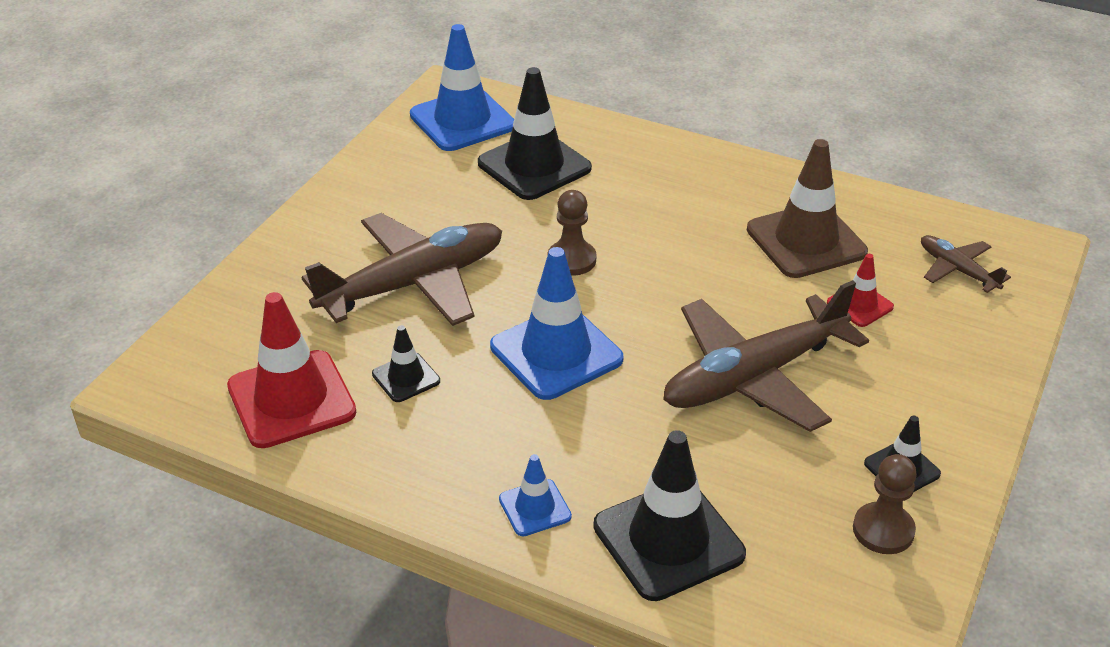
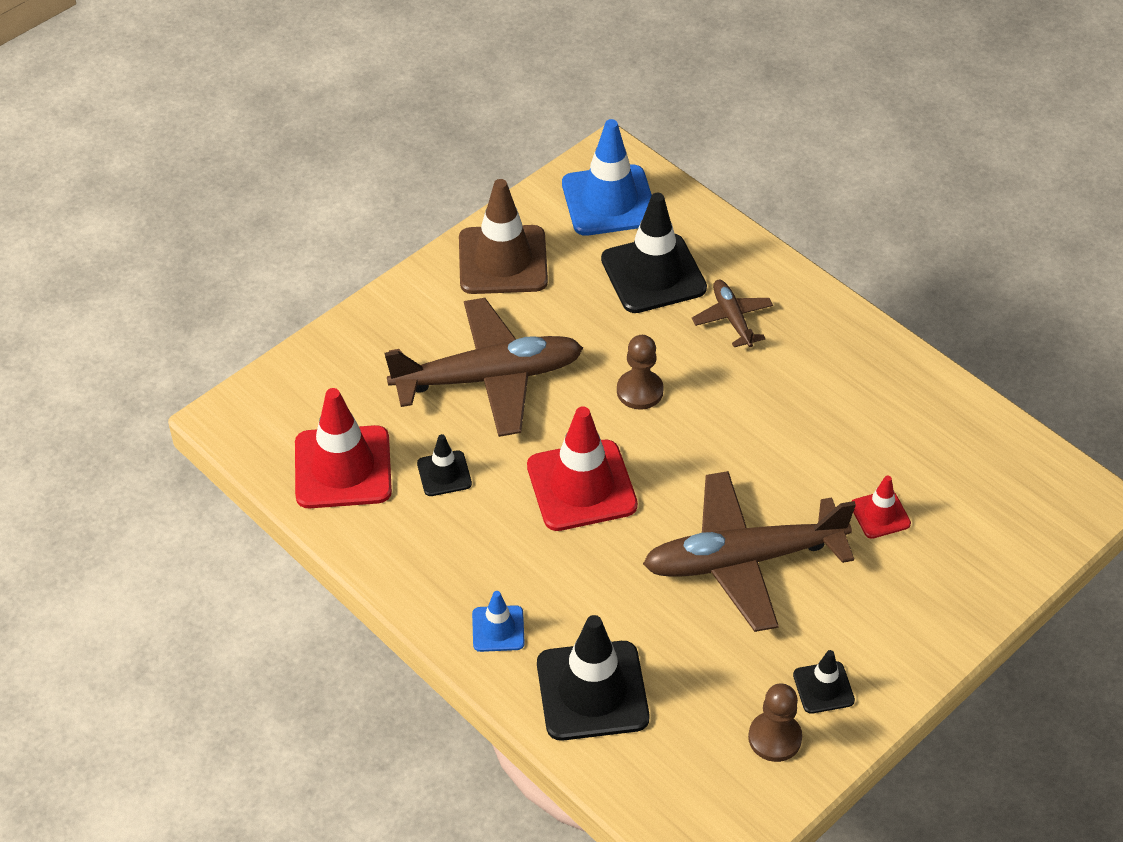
camera: 20 degrees right, 10 degrees up
blue traffic cone [490,247,623,400] -> red traffic cone [527,406,638,531]
brown traffic cone [747,139,868,278] -> brown traffic cone moved to [459,179,548,294]
brown plane [921,235,1011,293] -> brown plane moved to [692,280,773,347]

